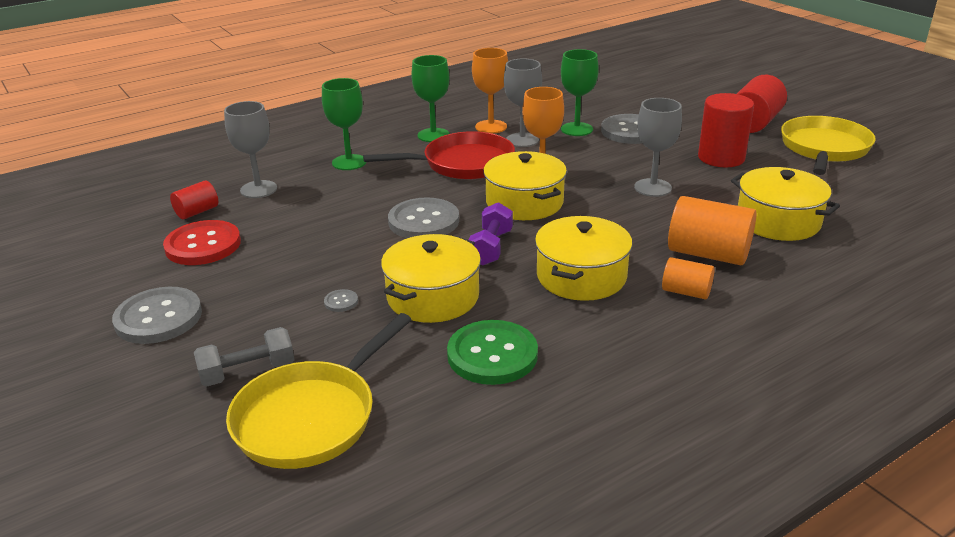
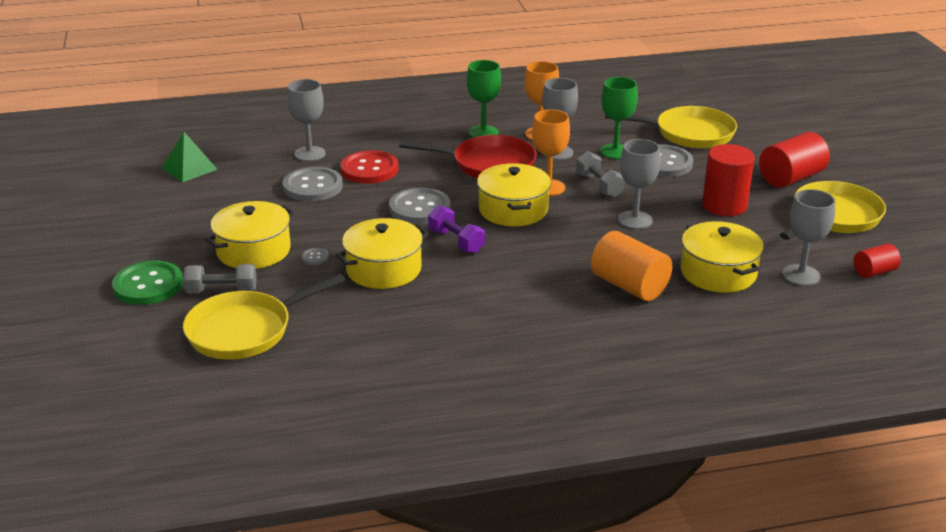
camera: 20 degrees right, 0 degrees up
grey button [112,287,202,344] -> grey button moved to [283,167,343,202]
red button [163,220,241,265] -> red button moved to [340,150,399,184]
red cylinder [170,180,218,219] -> red cylinder moved to [854,244,901,278]
green goblet [322,78,366,170] -> none
green button [447,320,538,385] -> green button moved to [112,261,183,305]
purple dumbbell [468,202,513,265] -> purple dumbbell turned 75 degrees counterclockwise [428,205,485,253]
yellow pot [535,216,632,301] -> yellow pot moved to [205,201,295,269]
orange cylinder [662,257,715,300] -> none
none -> green pyramid [161,132,218,183]
none -> grey dumbbell [576,151,625,198]
none -> yellow pan [605,106,737,148]
none -> grey goblet [782,189,835,286]

